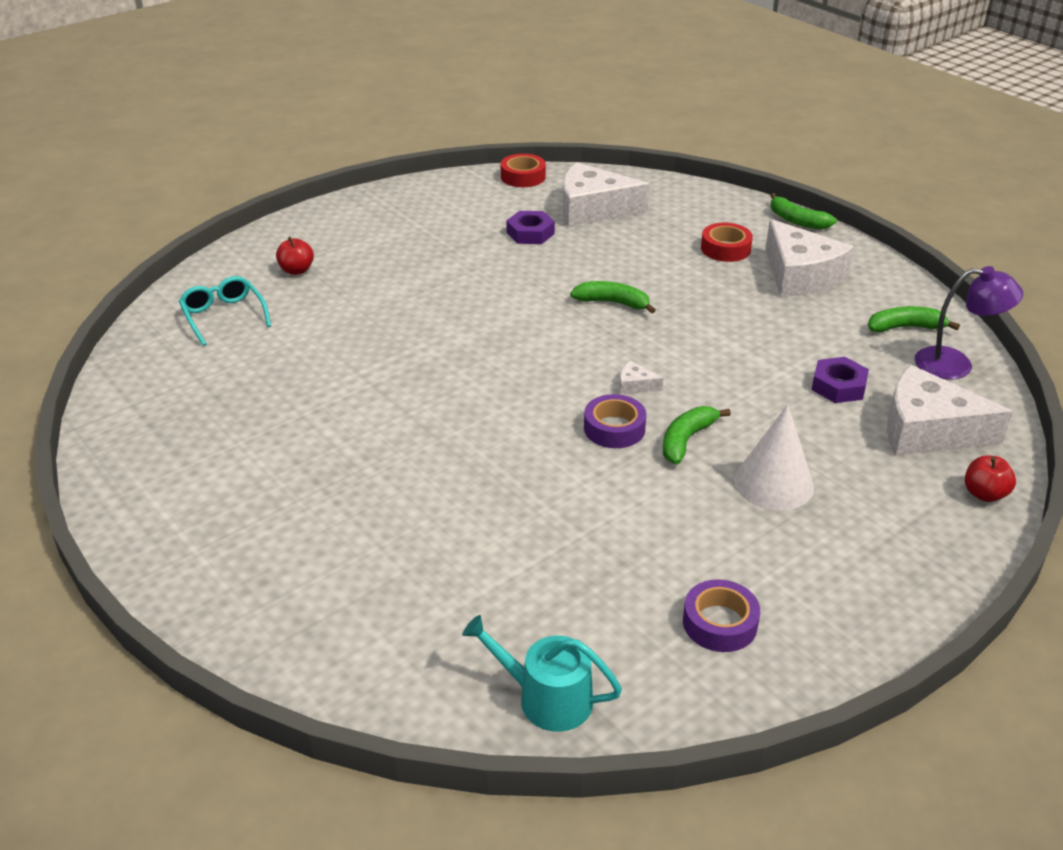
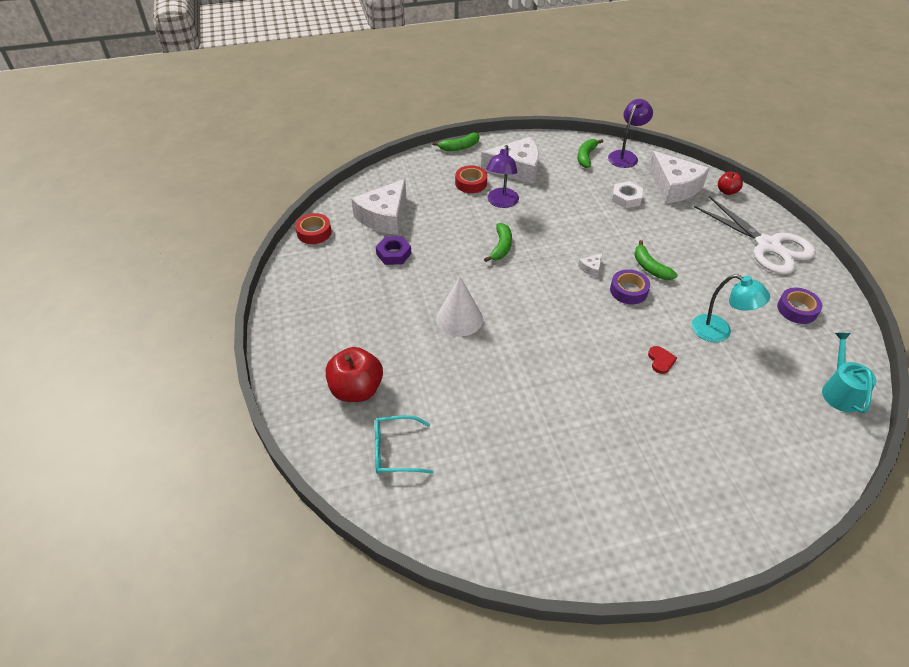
camera: 65 degrees left, 10 degrees up
red apple [276,237,314,275] -> red apple [326,347,383,402], size x1.83
turquoise watering can [462,615,622,732] -> turquoise watering can turned 135 degrees clockwise [822,333,876,413]
green banana [570,281,656,314] -> green banana turned 150 degrees clockwise [484,223,512,262]
white cone [734,404,814,510] -> white cone moved to [436,276,483,337]
purple nut [812,357,869,403] -> white nut [612,181,643,208]
white cheese [887,365,1013,456] -> white cheese turned 75 degrees counterclockwise [649,151,709,203]
none -> purple lamp [486,145,519,208]
none -> red heart [648,346,677,374]
none -> turquoise lamp [692,274,770,342]
none -> white scissors [694,196,816,274]

